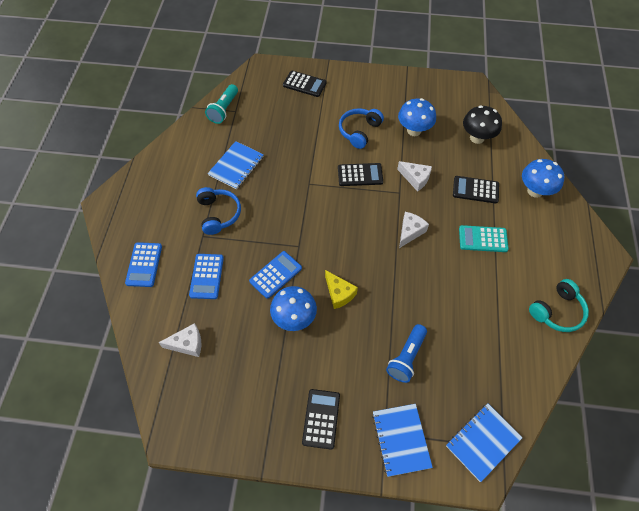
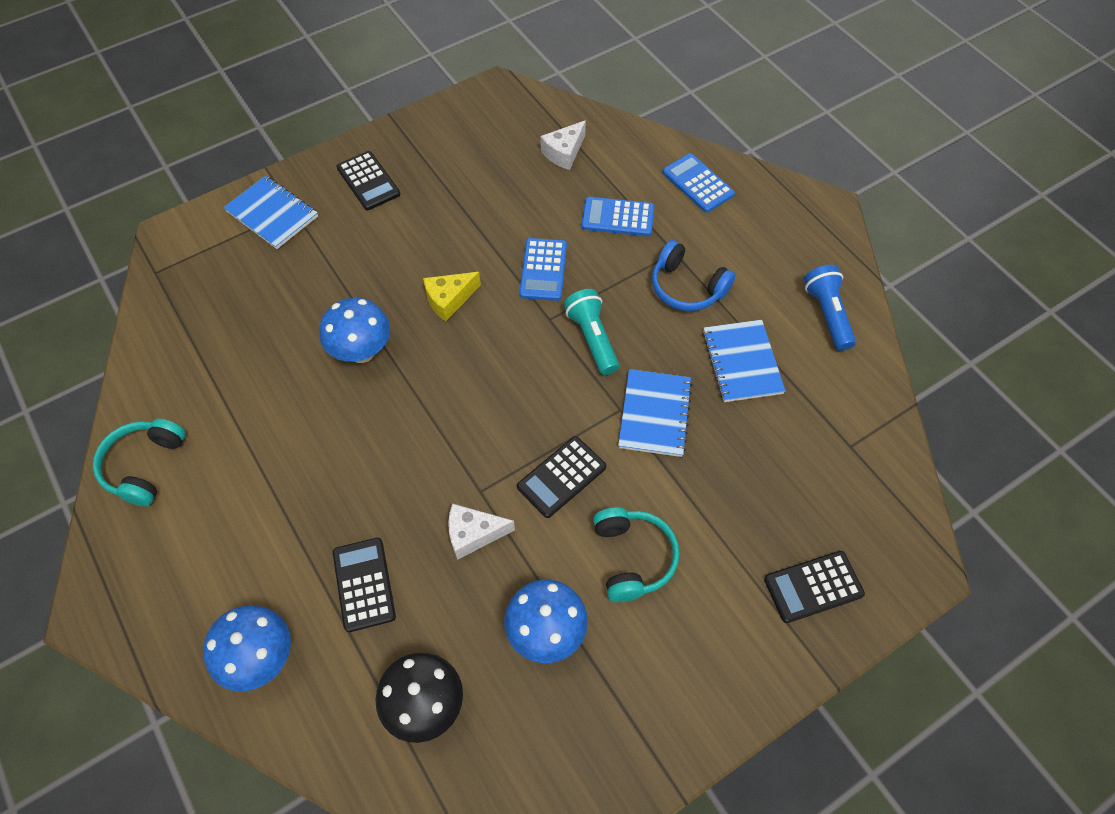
camera: 140 degrees right, 0 degrees up
blue calculator [189,254,224,299] -> blue calculator turned 45 degrees counterclockwise [581,197,654,236]
turquoise flashlight [205,84,238,124] -> turquoise flashlight moved to [564,289,619,375]
blue mushroom [270,286,317,331] -> blue mushroom moved to [320,298,390,363]
yellow cheese [325,270,358,309] -> yellow cheese turned 45 degrees counterclockwise [423,272,481,321]
blue headphones [339,108,384,149] -> turquoise headphones [593,507,680,602]
blue flashlight [386,324,427,383] -> blue flashlight moved to [804,265,856,351]
white cheese [399,212,429,248] -> none
blue notebook [446,404,523,482] -> blue notebook moved to [618,369,693,457]
black calculator [453,176,499,203] -> black calculator turned 75 degrees counterclockwise [333,538,396,632]
turquoise calculator [459,225,509,252] -> none

